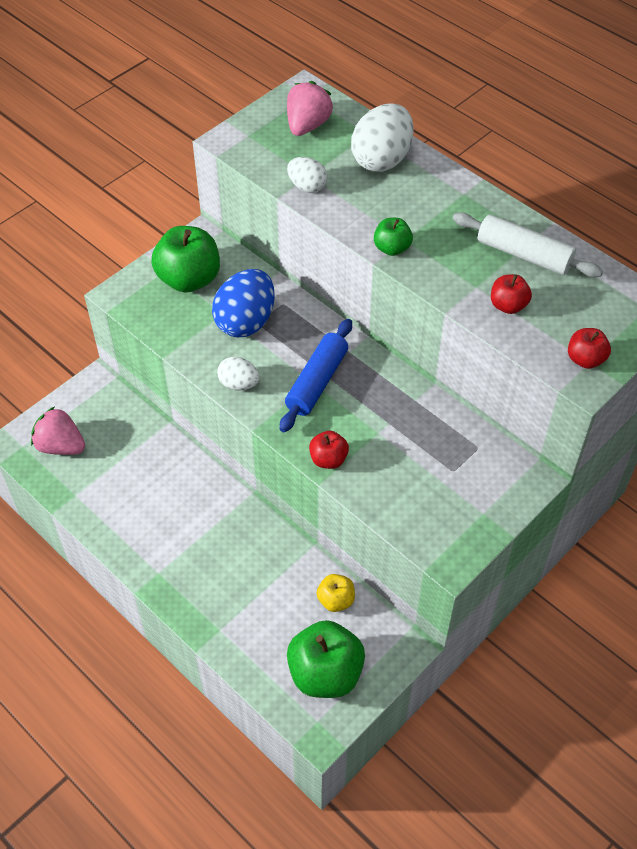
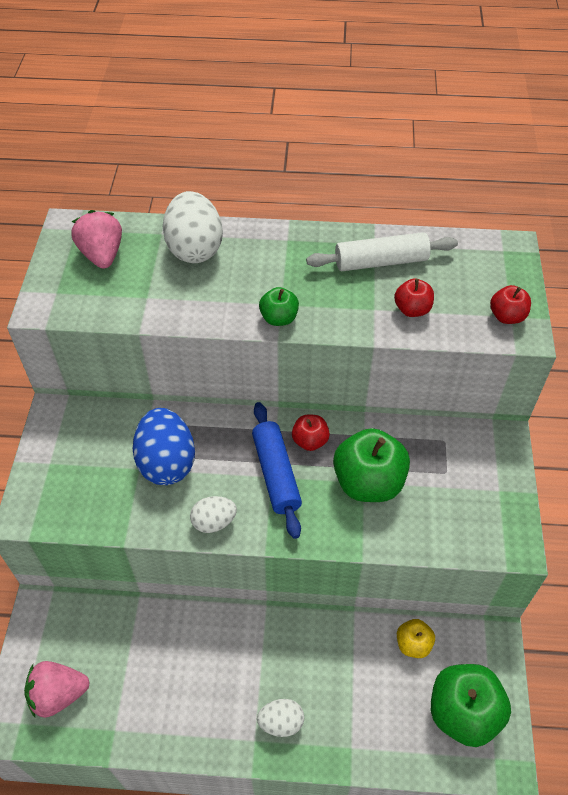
camera: 40 degrees left, 0 degrees up
green apple [151,226,220,293] -> green apple moved to [333,428,410,502]
white egg [287,157,328,193] -> white egg moved to [257,699,304,737]
red apple [309,431,349,469] -> red apple moved to [292,414,330,451]

